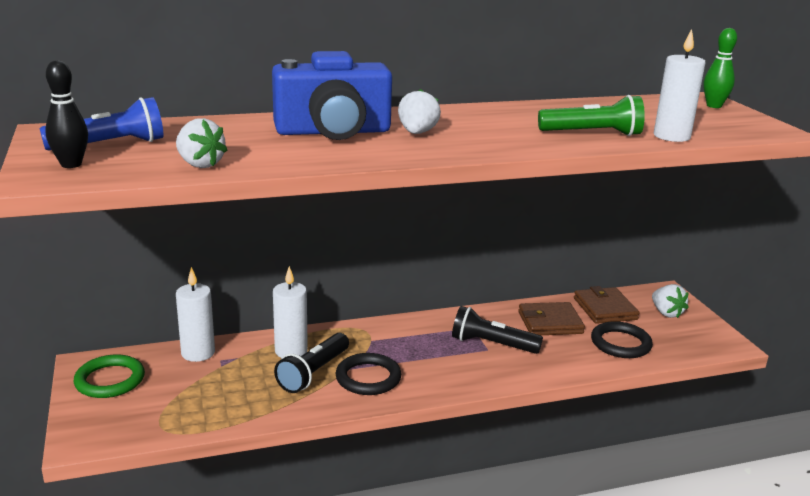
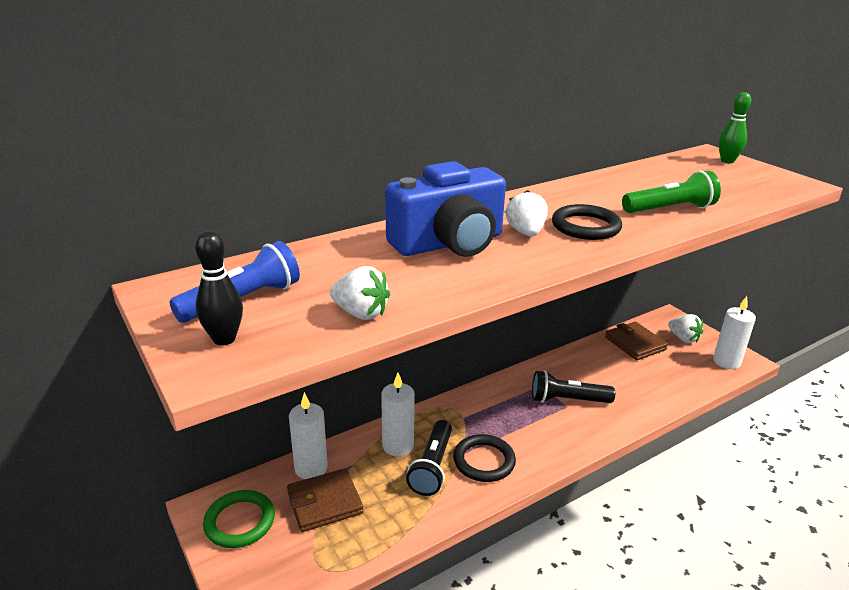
camera: 15 degrees left, 5 degrees up
brown wallet [518,302,585,335] -> brown wallet moved to [287,468,364,532]
black ring [591,321,653,358] -> black ring moved to [552,204,622,240]
white candle [654,29,706,142] -> white candle moved to [713,296,756,369]

